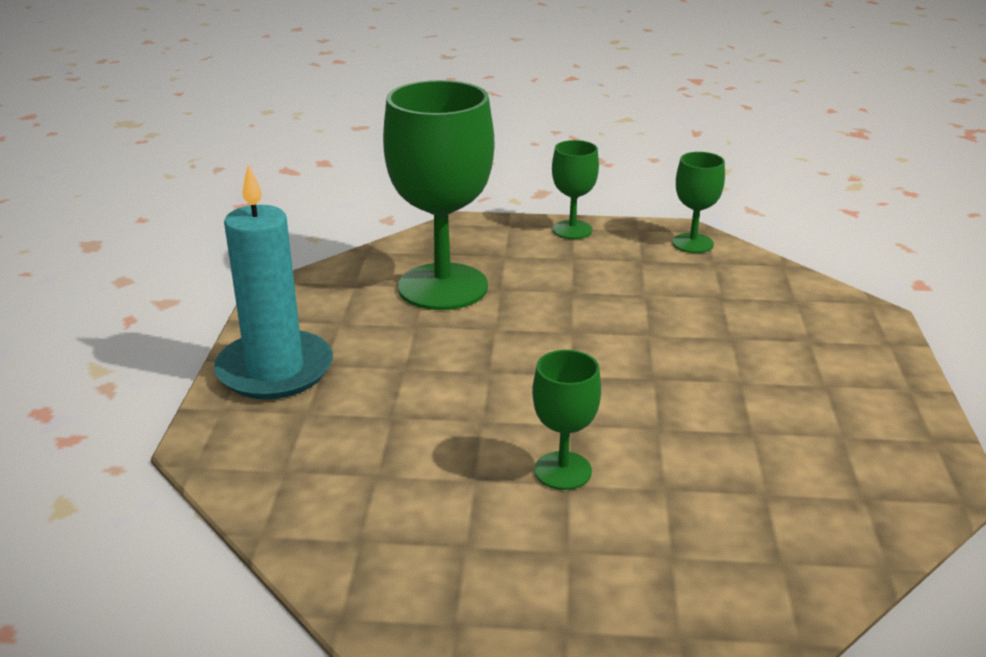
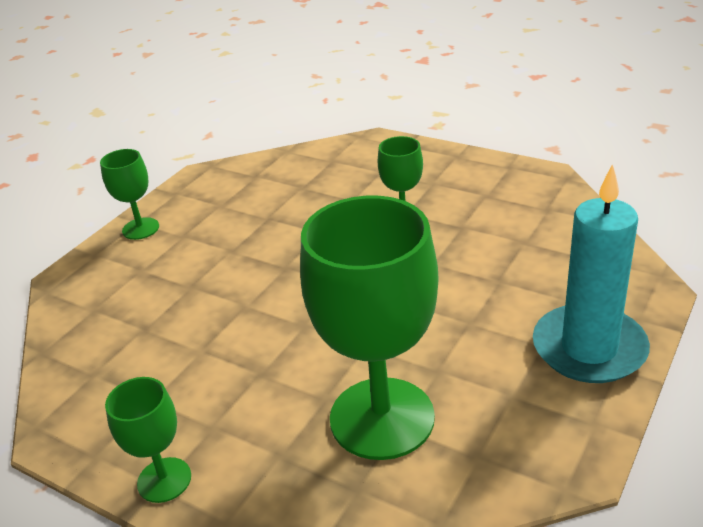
camera: 150 degrees left, 5 degrees up
green goblet [672,152,725,253] -> green goblet moved to [100,149,159,240]

